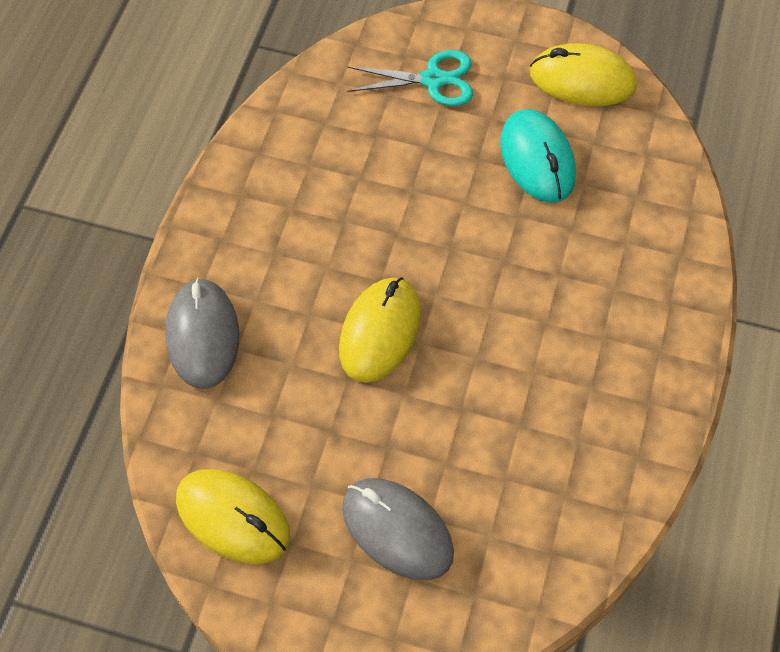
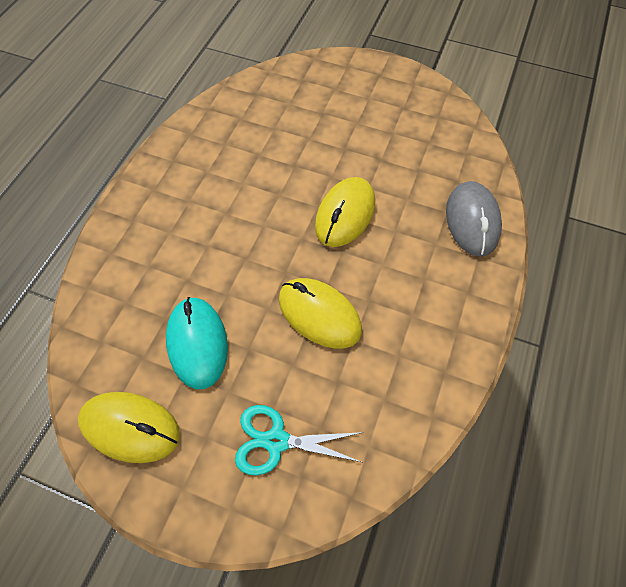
camera: 175 degrees left, 0 degrees up
yellow mouse [176,469,290,564] -> yellow mouse moved to [279,278,362,349]
grey mouse [342,478,454,580] -> none

